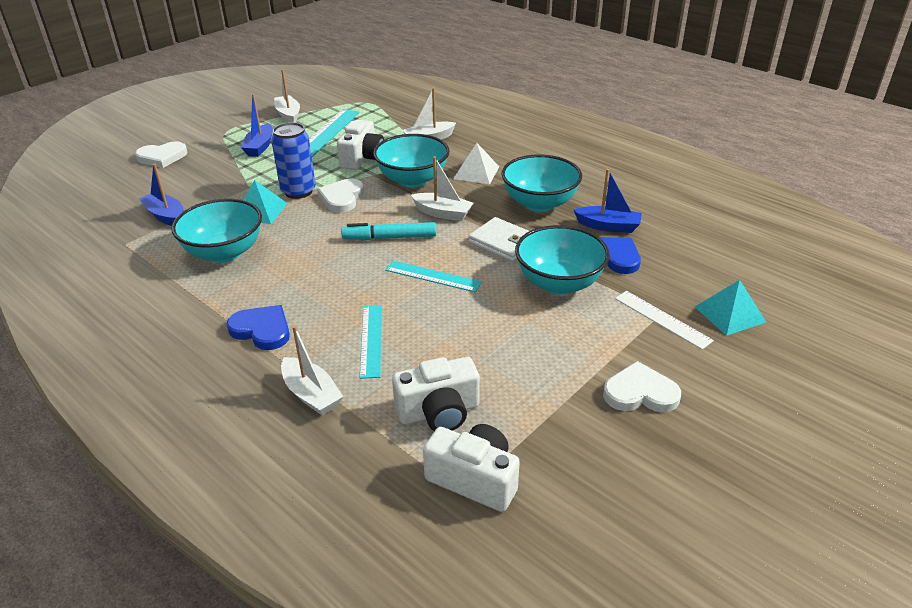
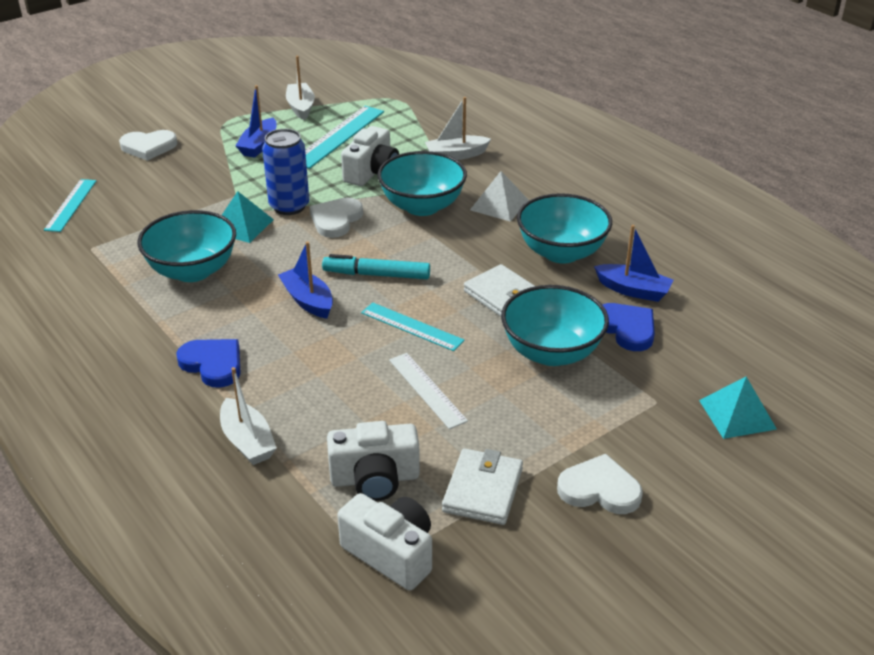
camera: 10 degrees right, 0 degrees up
blue boat [139,164,184,226] -> blue boat moved to [278,241,333,319]
turquoise ruler [360,305,382,379] -> turquoise ruler moved to [44,179,96,232]
white boat [411,156,473,221] -> none
white ruler [615,291,714,350] -> white ruler moved to [389,353,468,429]
none -> white wallet [442,448,523,525]

